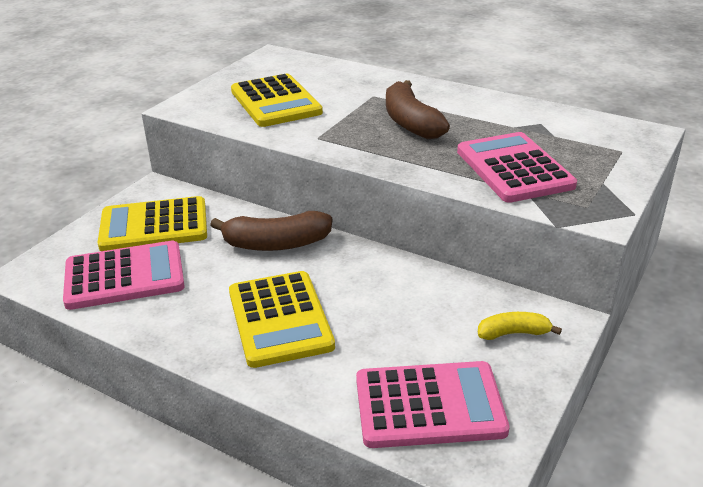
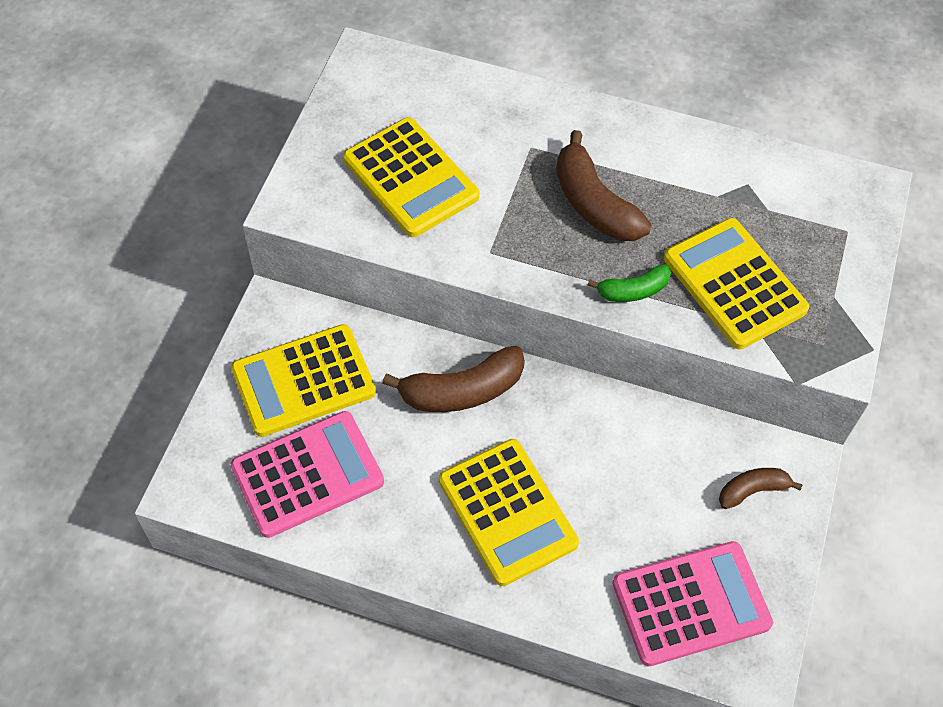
camera: 15 degrees left, 25 degrees up
pink calculator [457,132,577,203] -> yellow calculator [664,218,809,349]
yellow banana [478,312,562,340] -> brown banana [719,468,802,509]
none -> green banana [588,264,671,302]

